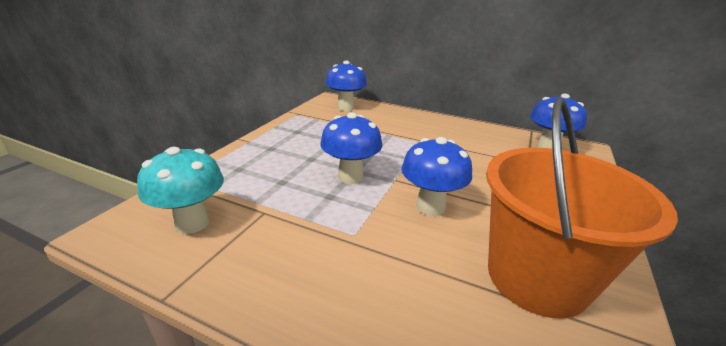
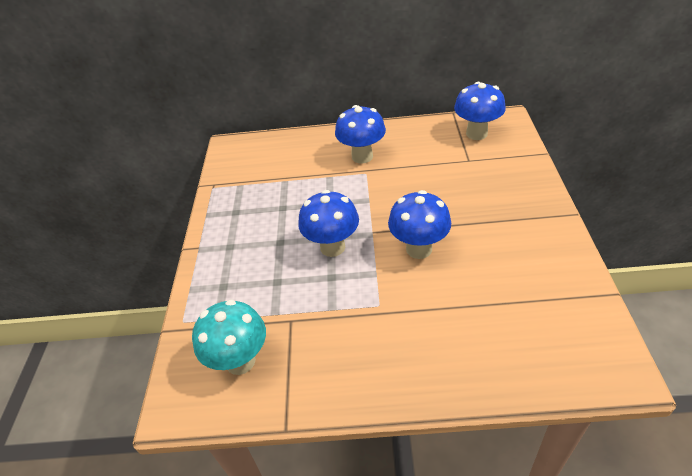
camera: 20 degrees left, 15 degrees up
blue mushroom [325,61,367,111] -> blue mushroom moved to [335,105,386,164]
orange bucket [486,97,678,319] -> none

